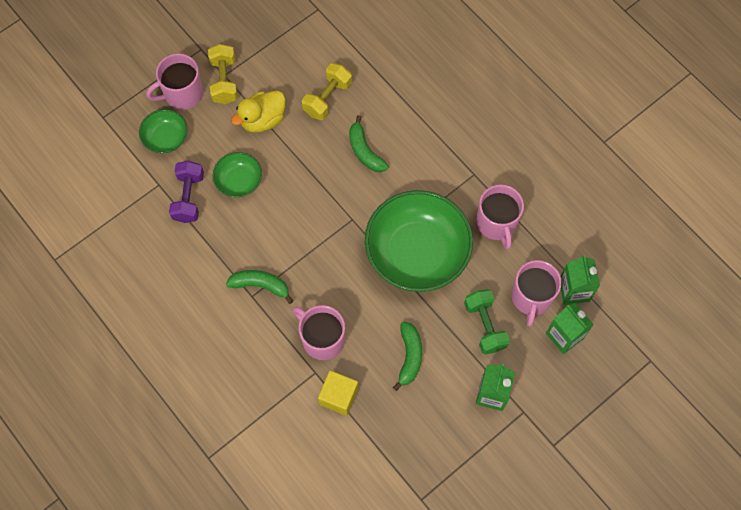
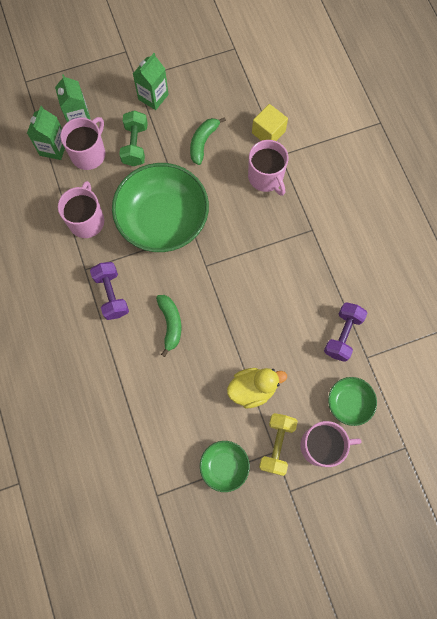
camera: 160 degrees left, 5 degrees up
green bowl [213,152,262,197] -> green bowl moved to [200,441,250,492]
green banana [226,270,293,304] -> none
yellow dumbbell [302,63,352,120] -> none
none -> purple dumbbell [90,262,129,320]

